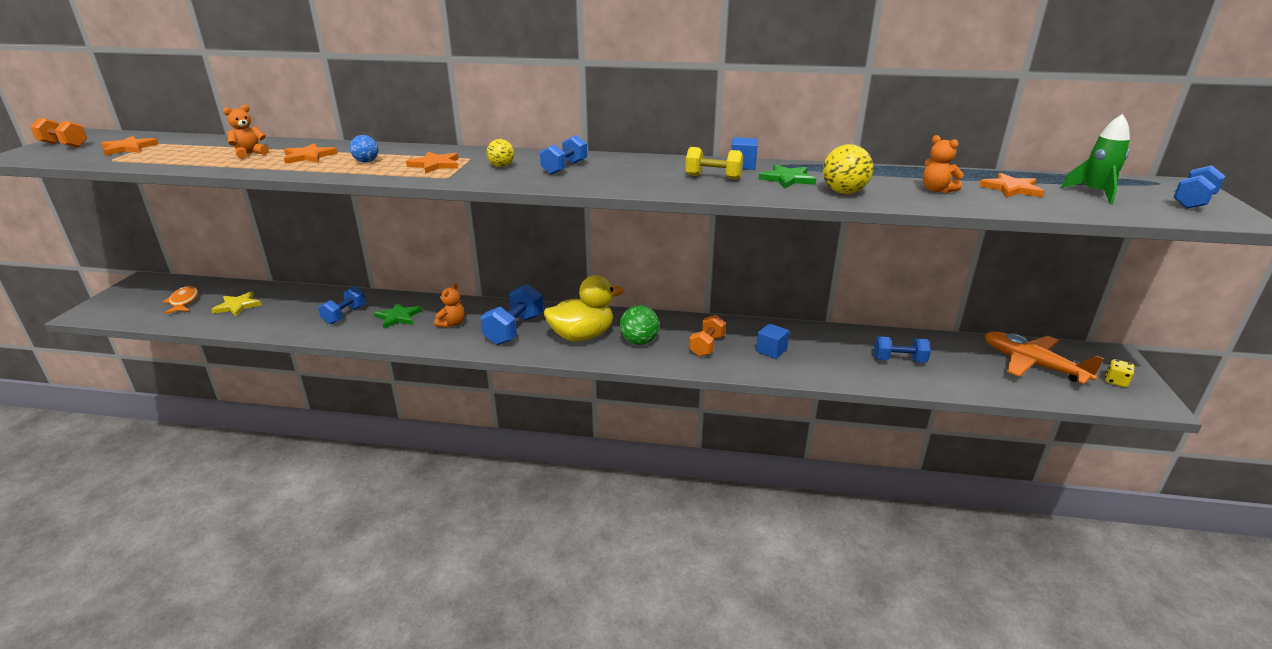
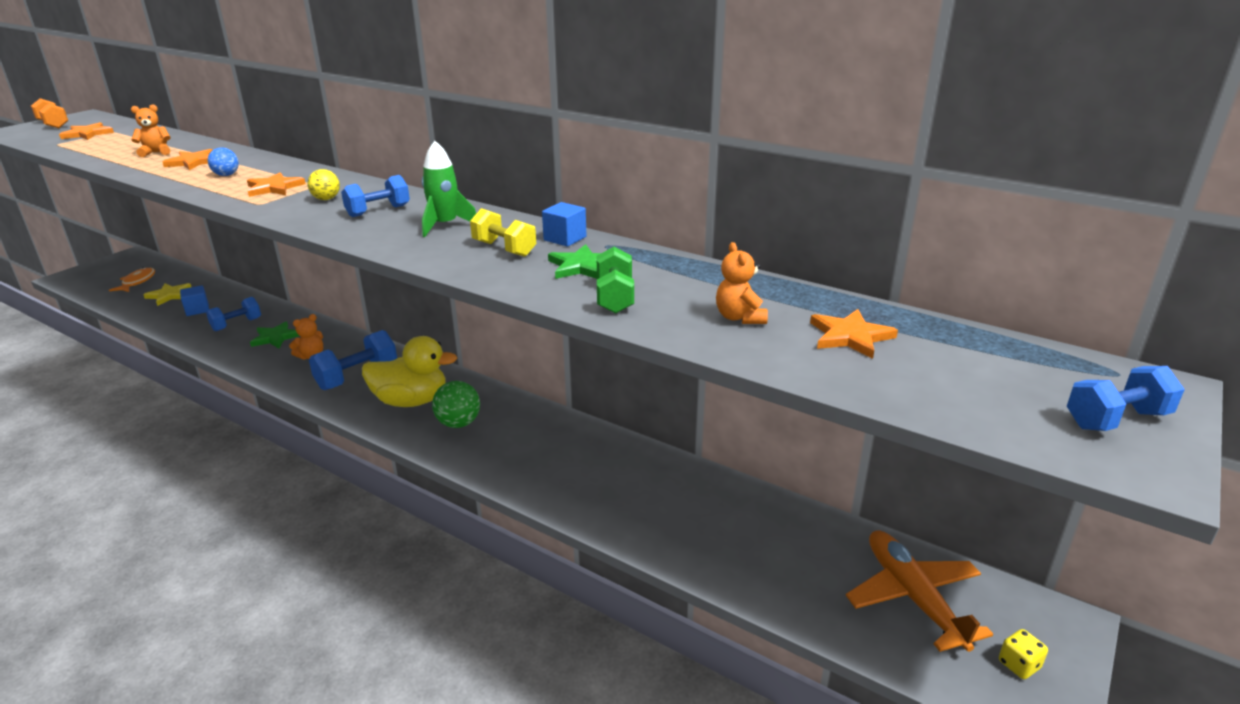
camera: 25 degrees right, 0 degrees up
orange dumbbell [689,315,726,357] -> none
blue cube [756,323,789,359] -> blue cube moved to [180,285,209,316]
yellow ball [823,144,873,194] -> green dumbbell [597,247,634,313]
blue dumbbell [874,336,931,363] -> none
green rocket [1061,114,1130,204] -> green rocket moved to [422,141,476,237]

